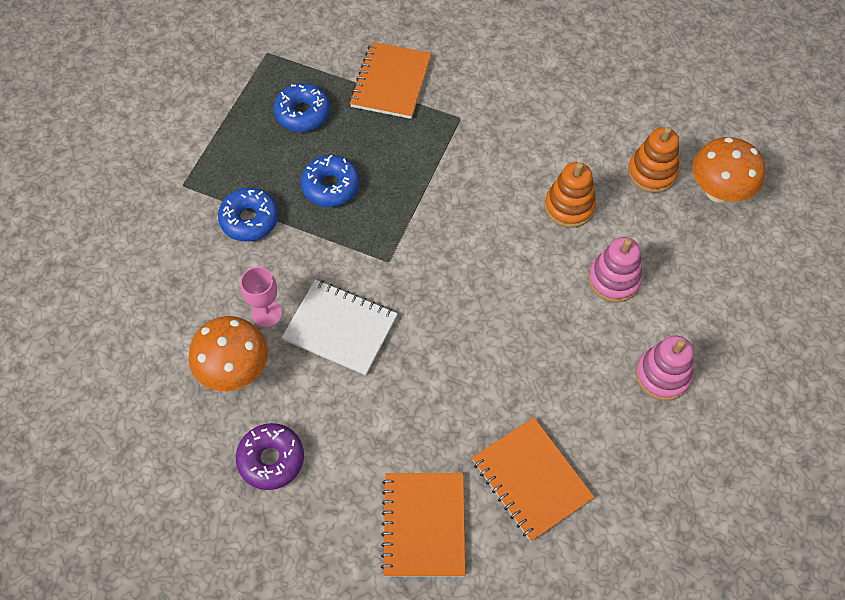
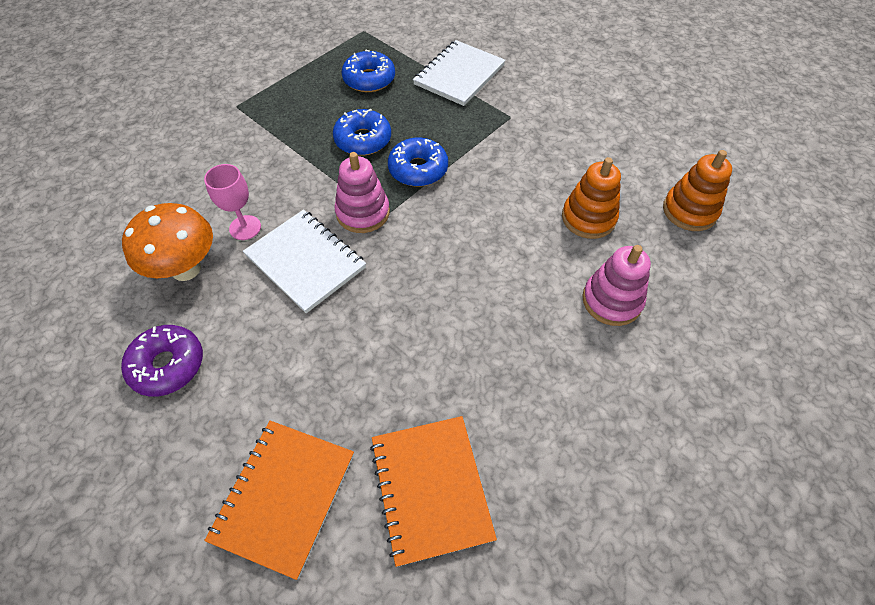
camera: 20 degrees right, 5 degrees down
blue donut [218,188,279,242] -> blue donut moved to [388,137,448,187]
orange notebook [350,42,432,119] -> white notebook [413,40,506,106]
pink stacking toy [635,335,693,401] -> pink stacking toy moved to [334,152,390,233]
orange mushroom [692,137,765,203] -> none

